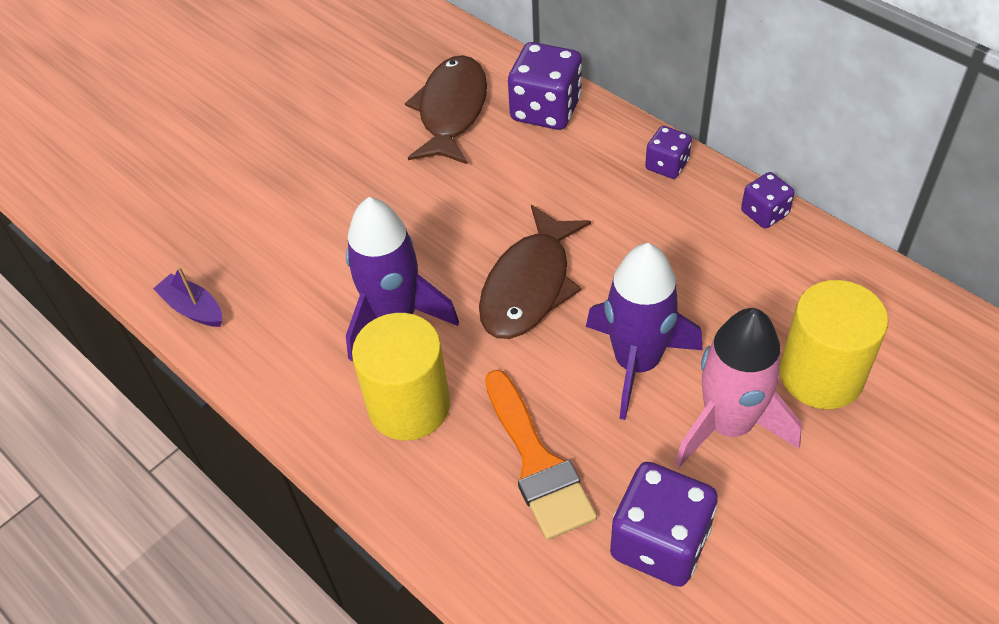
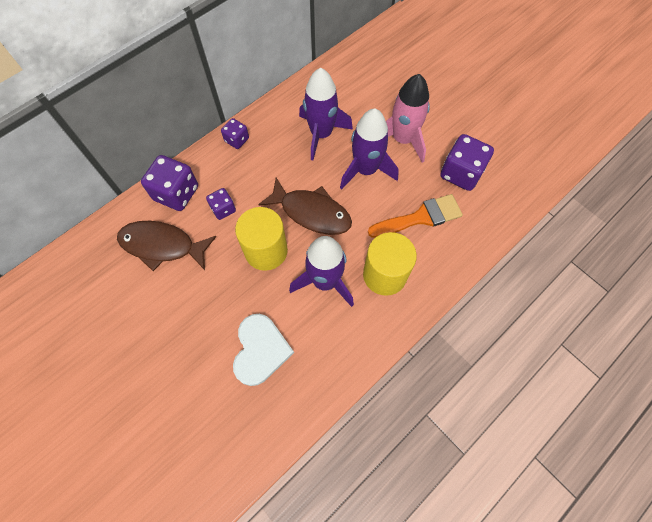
camera: 90 degrees left, 15 degrees up
purple boat [153,267,222,327] -> none
purple dice [741,172,795,229] -> purple dice moved to [206,188,236,220]
yellow cylinder [780,280,888,409] -> yellow cylinder moved to [235,207,288,271]
none -> white heart [233,314,294,386]
none -> purple rocket [299,68,353,160]

